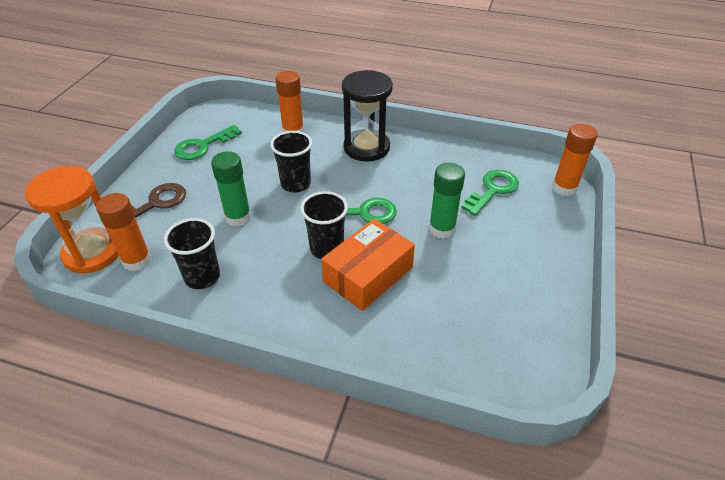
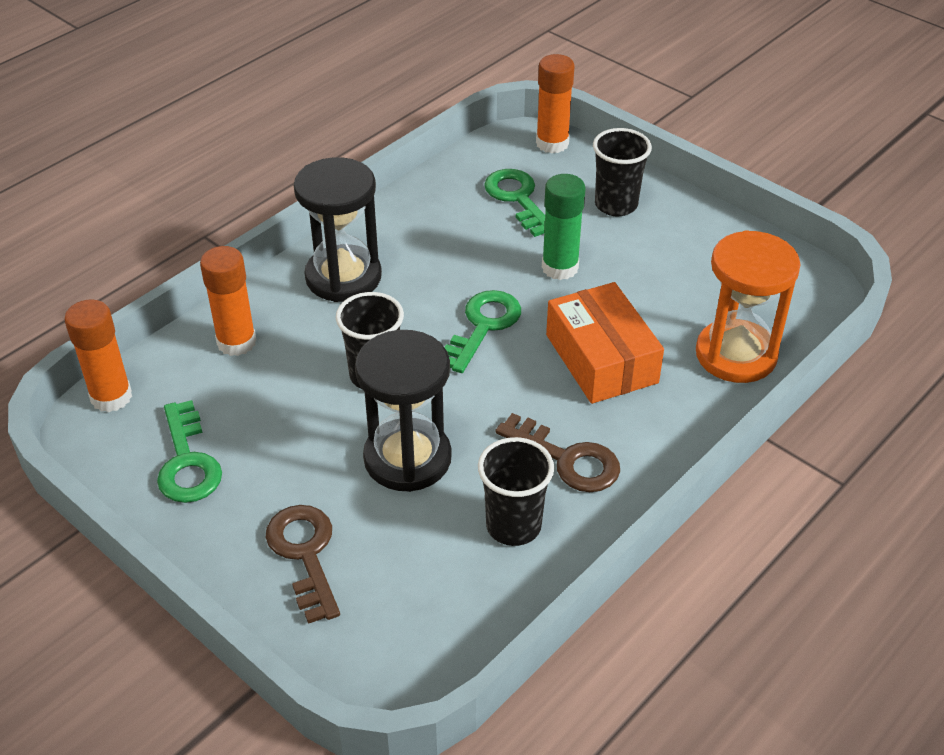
camera: 65 degrees left, 0 degrees up
orange hourglass [25,166,119,274] -> orange hourglass moved to [696,230,801,383]
orange glue stick [96,193,151,271] -> orange glue stick moved to [64,299,132,412]
green glue stick [211,151,251,226] -> black hourglass [355,330,452,492]
black cup [300,191,348,259] -> black cup moved to [593,128,652,216]
none -> brown key [495,413,620,492]

